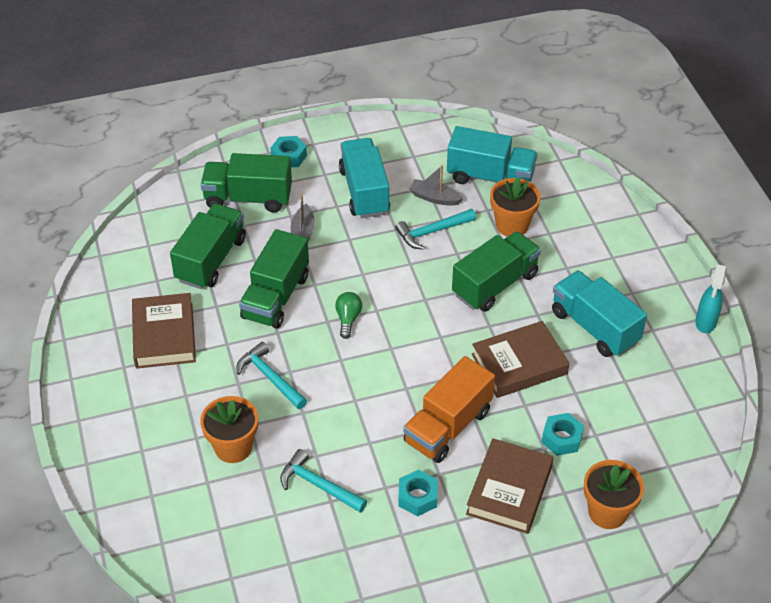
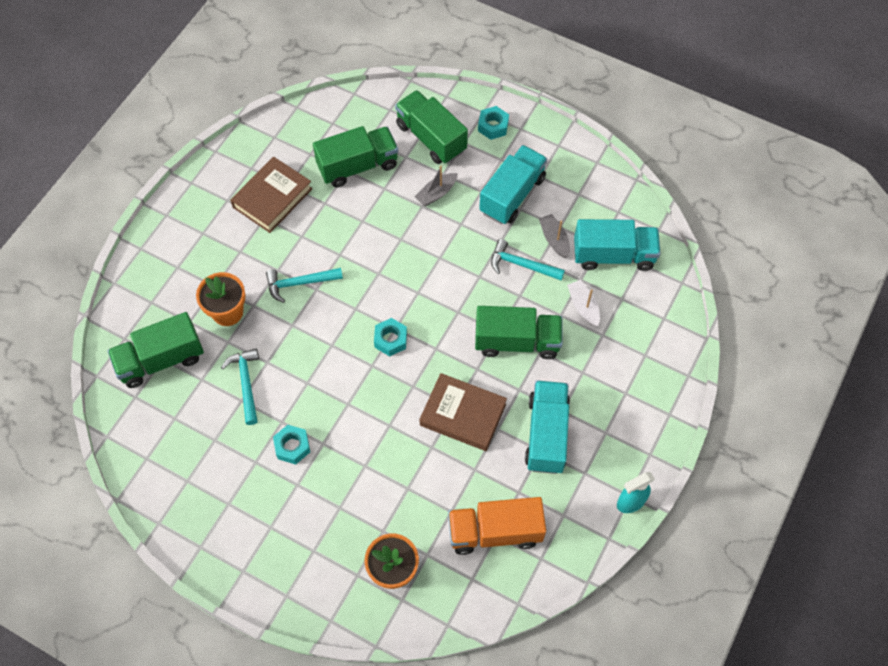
camera: 45 degrees right, 15 degrees up
turquoise hammer [236,342,307,409] -> turquoise hammer turned 105 degrees counterclockwise [266,268,343,303]
green truck [239,229,309,329] -> green truck moved to [108,312,204,388]
green light bulb [335,292,362,339] -> none
orange truck [403,356,495,463] -> orange truck moved to [448,497,546,555]
turquoise truck [447,126,538,184] -> turquoise truck turned 60 degrees counterclockwise [574,219,661,271]
brown book [466,438,553,534] -> none
orange flower pot [490,177,540,237] -> white boat [567,280,600,326]
turquoise nut [541,413,584,456] -> turquoise nut moved to [374,318,407,356]

